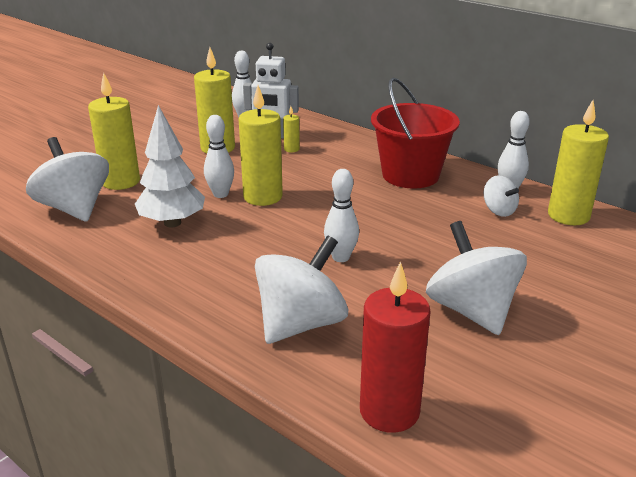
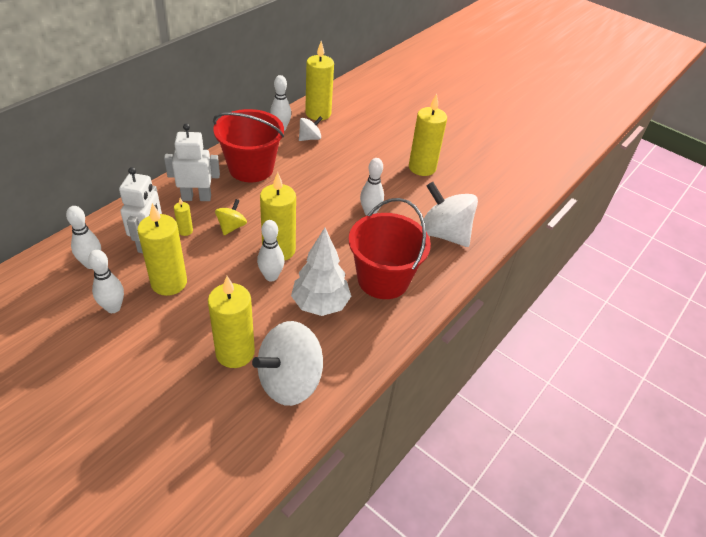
camera: 95 degrees left, 15 degrees up
red candle [360,262,431,433] -> none
white spinning top [426,221,527,335] -> yellow candle [409,94,447,176]
none -> white bowling pin [88,250,124,313]
none -> white robot [164,123,220,201]
none -> yellow spinning top [215,199,247,235]
none -> red bucket [348,198,431,299]

